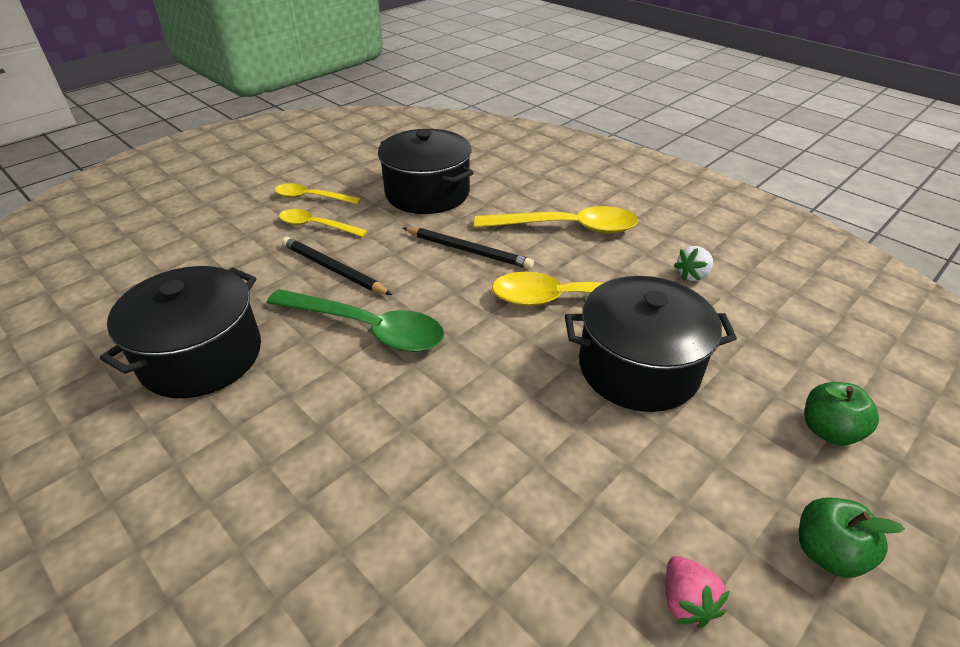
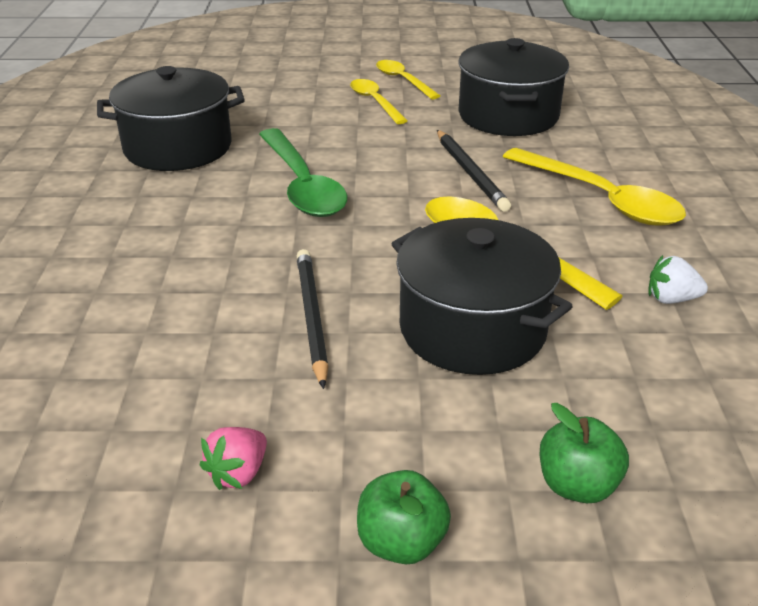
camera: 45 degrees right, 5 degrees down
black pencil [282,237,392,295] -> black pencil moved to [297,249,329,389]

